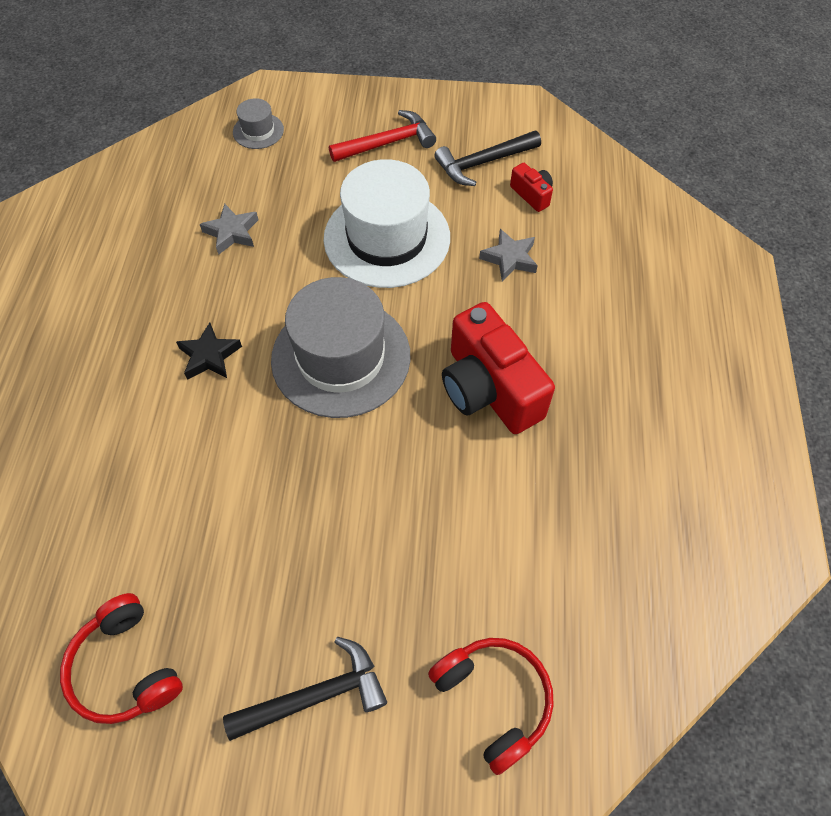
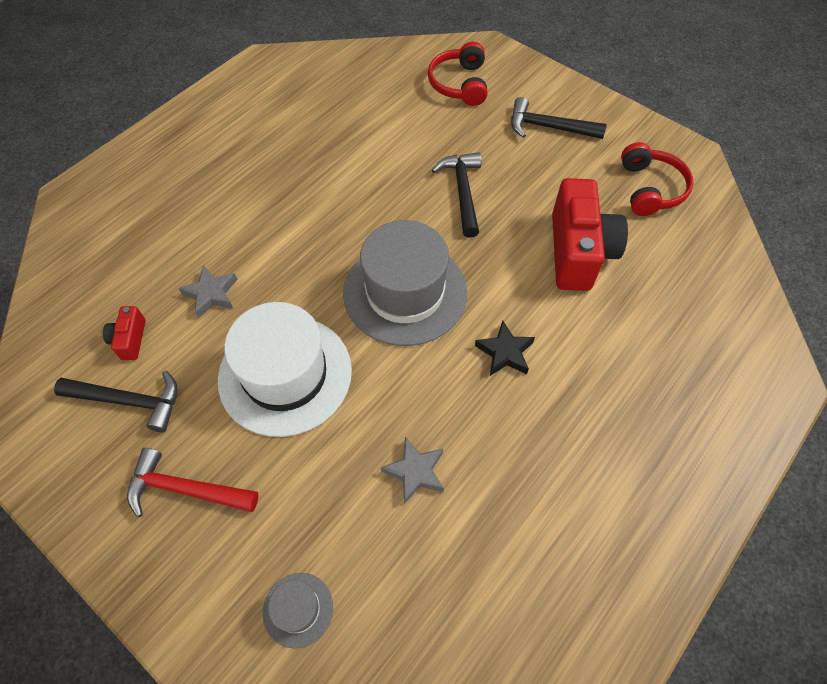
camera: 145 degrees left, 0 degrees up
red camera [442,302,555,434] -> red camera moved to [552,178,628,291]
none -> black hammer [432,152,481,238]

